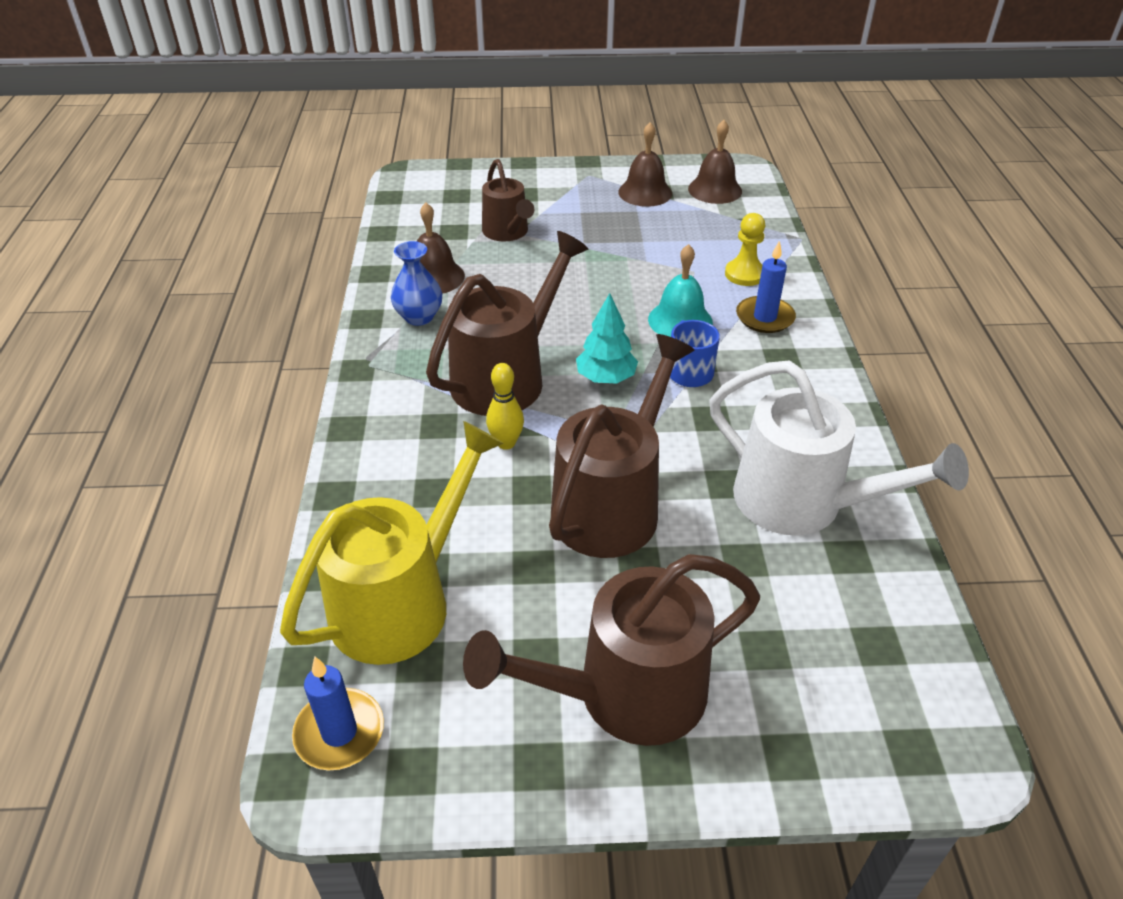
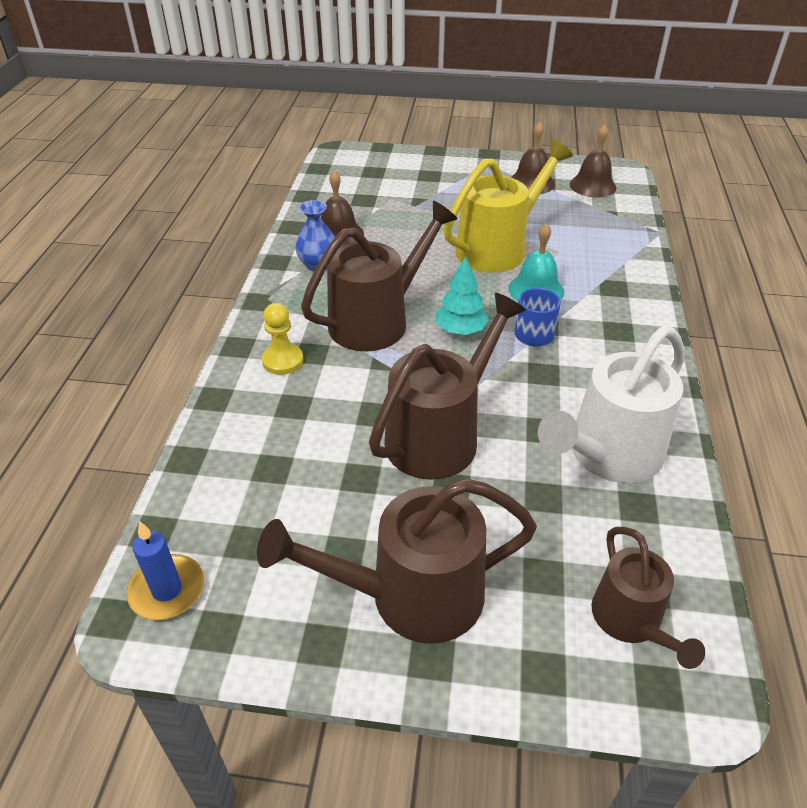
camera: 10 degrees right, 0 degrees up
yellow watering can [280,421,504,665] -> yellow watering can moved to [444,140,573,273]
brown watering can [482,159,535,241] -> brown watering can moved to [591,527,705,669]
yellow bowling pin [486,363,524,450] -> none
white watering can [709,360,969,536] -> white watering can turned 90 degrees clockwise [538,326,685,483]
yellow pawn [725,213,765,286] -> yellow pawn moved to [262,303,303,375]
blue candle [736,240,796,333] -> none

